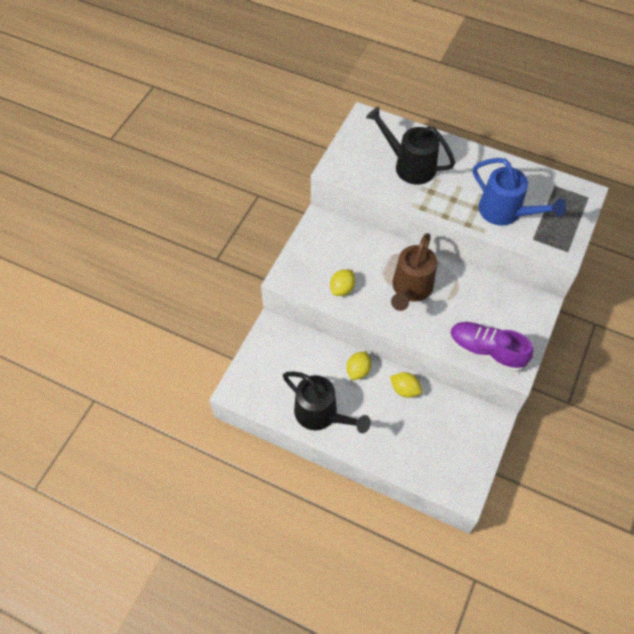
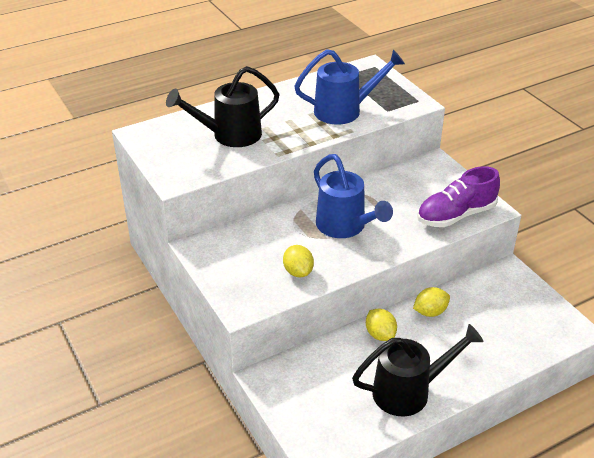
camera: 55 degrees left, 20 degrees down
brown watering can [391,233,437,311] -> blue watering can [314,154,393,238]

